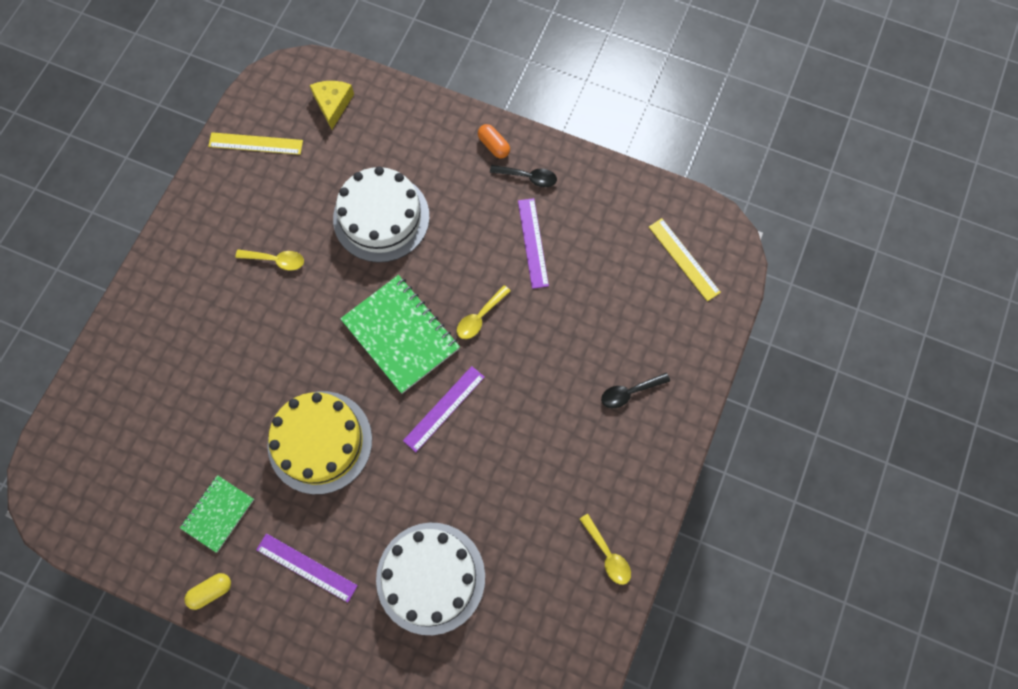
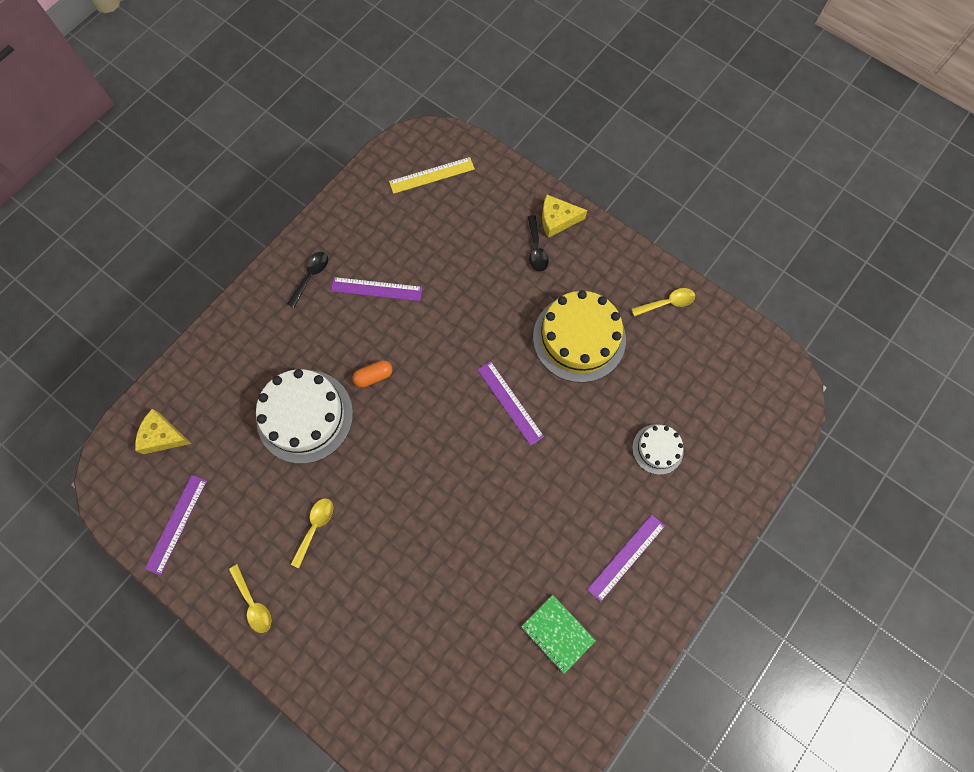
camera: 75 degrees left, 0 degrees up
yellow capsule [184,573,231,610] -> none
yellow ruler [208,132,303,155] -> purple ruler [145,475,207,575]
yellow cake [267,391,372,494] -> yellow cake moved to [533,290,626,383]
green notebook [340,275,460,394] -> none
white cake [376,523,485,635] -> white cake [632,424,684,475], size x0.52
yellow spoon [457,285,511,339] -> yellow spoon moved to [229,564,271,633]
orange capsule [478,124,510,158] -> orange capsule moved to [352,360,392,388]
none -> yellow cheese [542,195,587,238]

